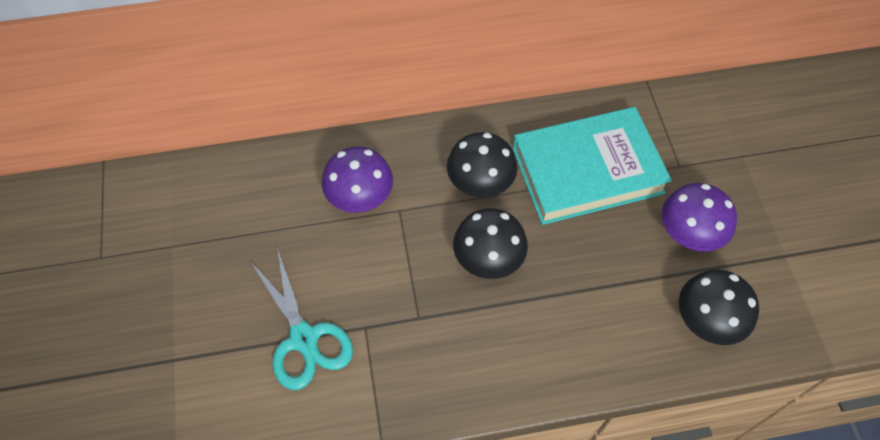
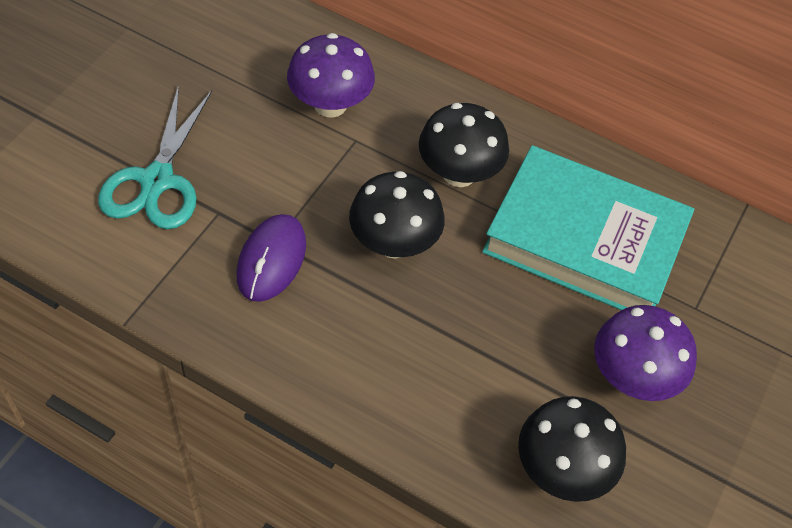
camera: 35 degrees right, 5 degrees down
none -> purple mouse [237,214,306,302]

